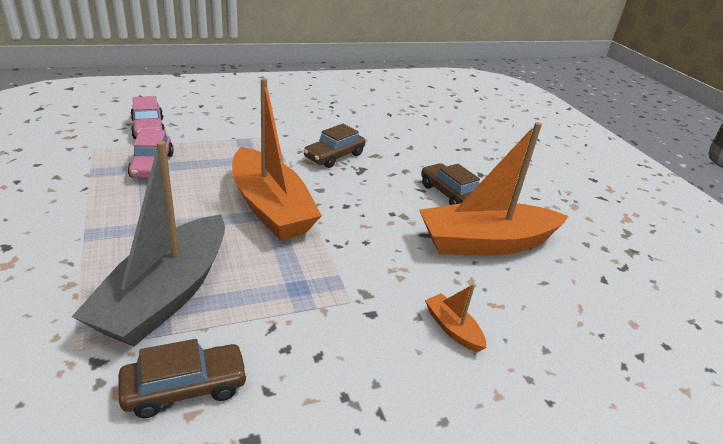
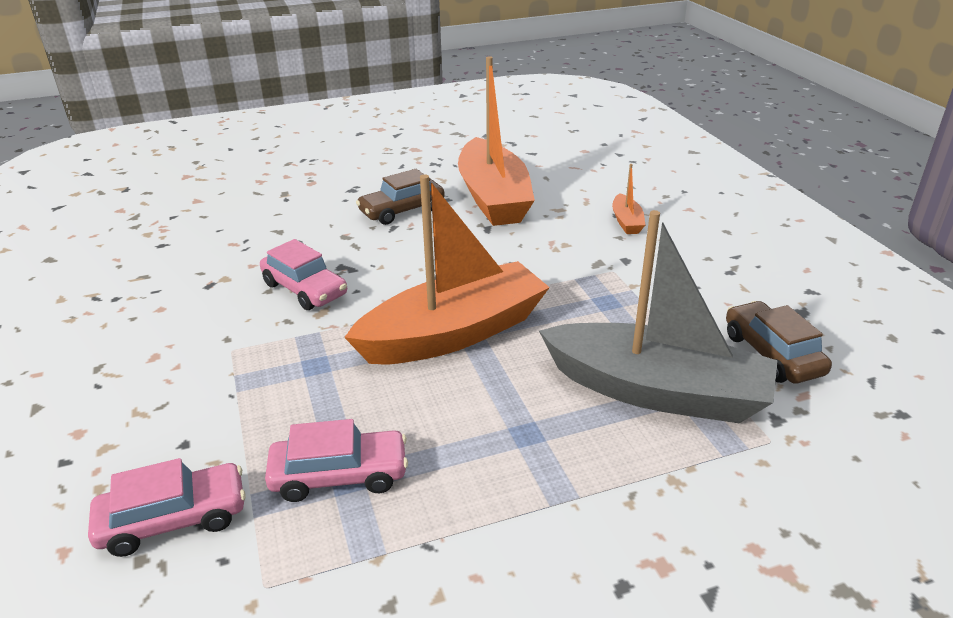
camera: 85 degrees left, 0 degrees up
brown car [303,124,366,168] -> pink car [260,239,347,310]
orange boat [425,284,486,352] -> orange boat turned 60 degrees counterclockwise [612,164,646,234]

